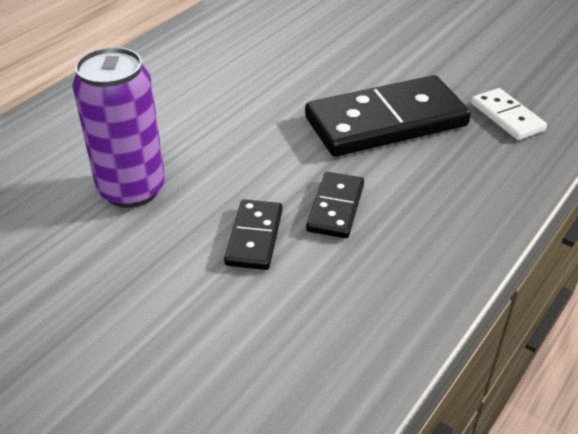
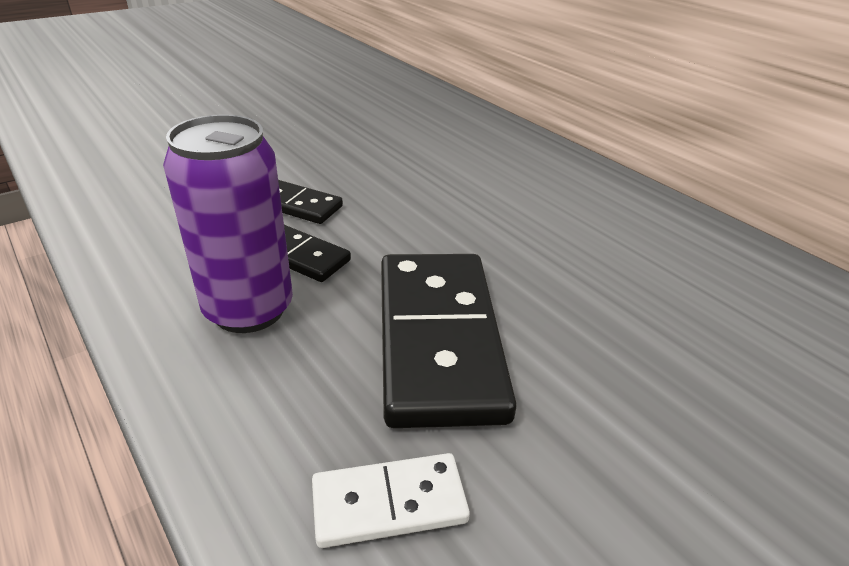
camera: 105 degrees right, 5 degrees down
purple can [72,47,165,208] -> purple can moved to [163,114,293,333]

